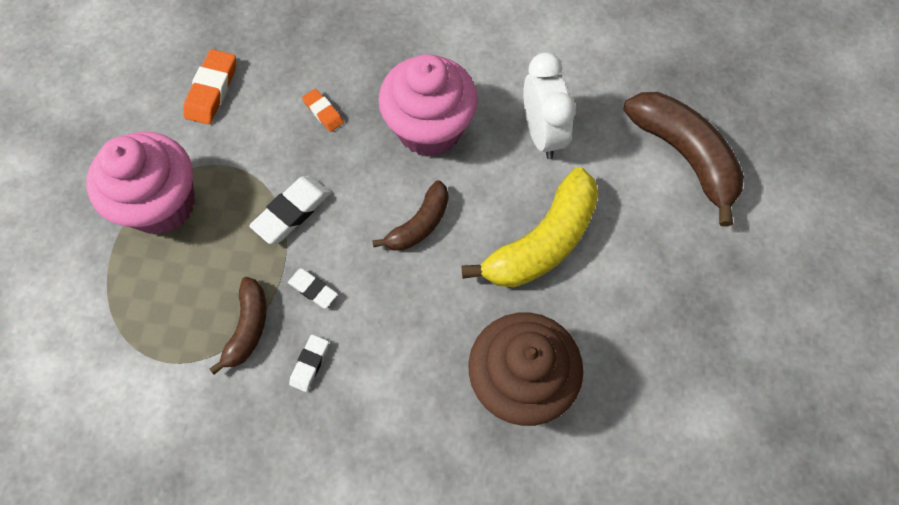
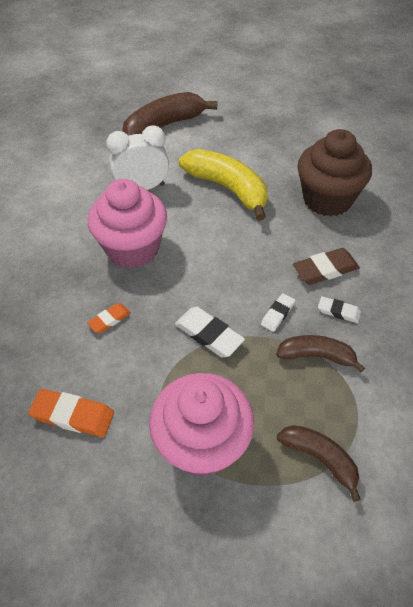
camera: 90 degrees left, 15 degrees down
brown banana [372,180,448,251] -> brown banana moved to [277,425,361,502]
none -> brown eraser [293,248,360,285]

